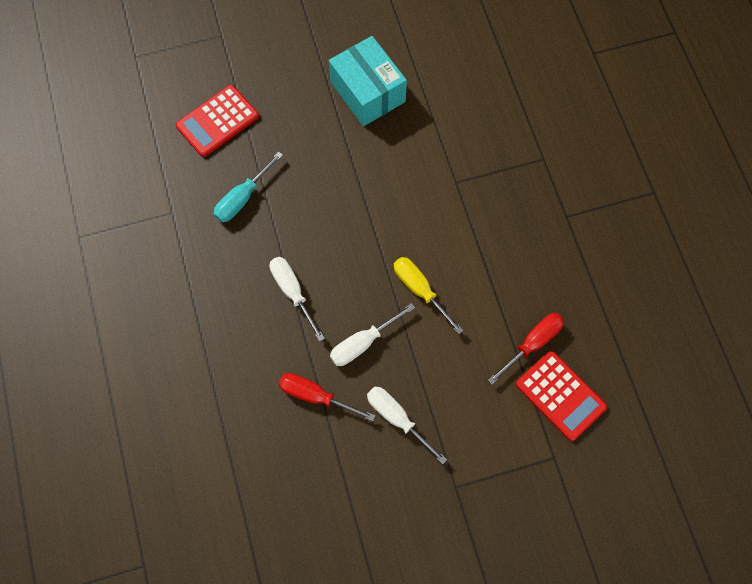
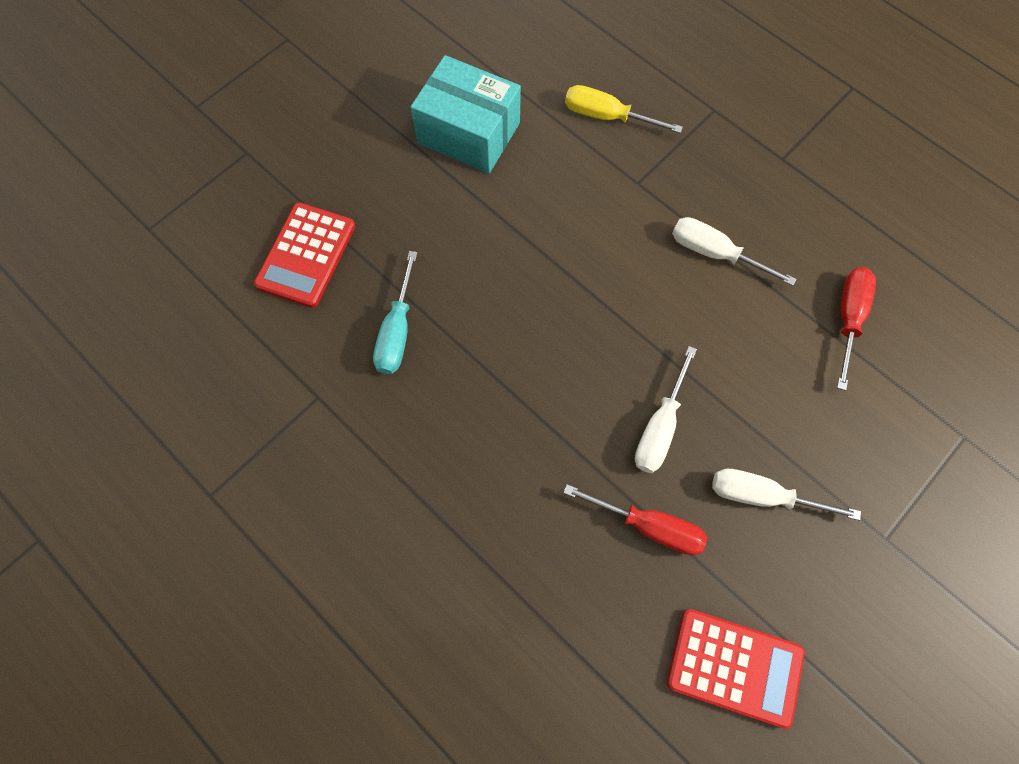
camera: 30 degrees left, 0 degrees up
white screwdriver [270,257,325,342] -> white screwdriver moved to [672,217,797,286]
red screwdriver [279,373,375,421] -> red screwdriver turned 150 degrees counterclockwise [563,484,707,555]
yellow screwdriver [394,257,464,334] -> yellow screwdriver moved to [565,85,683,133]
red calculator [516,351,607,441] -> red calculator moved to [667,609,805,729]

